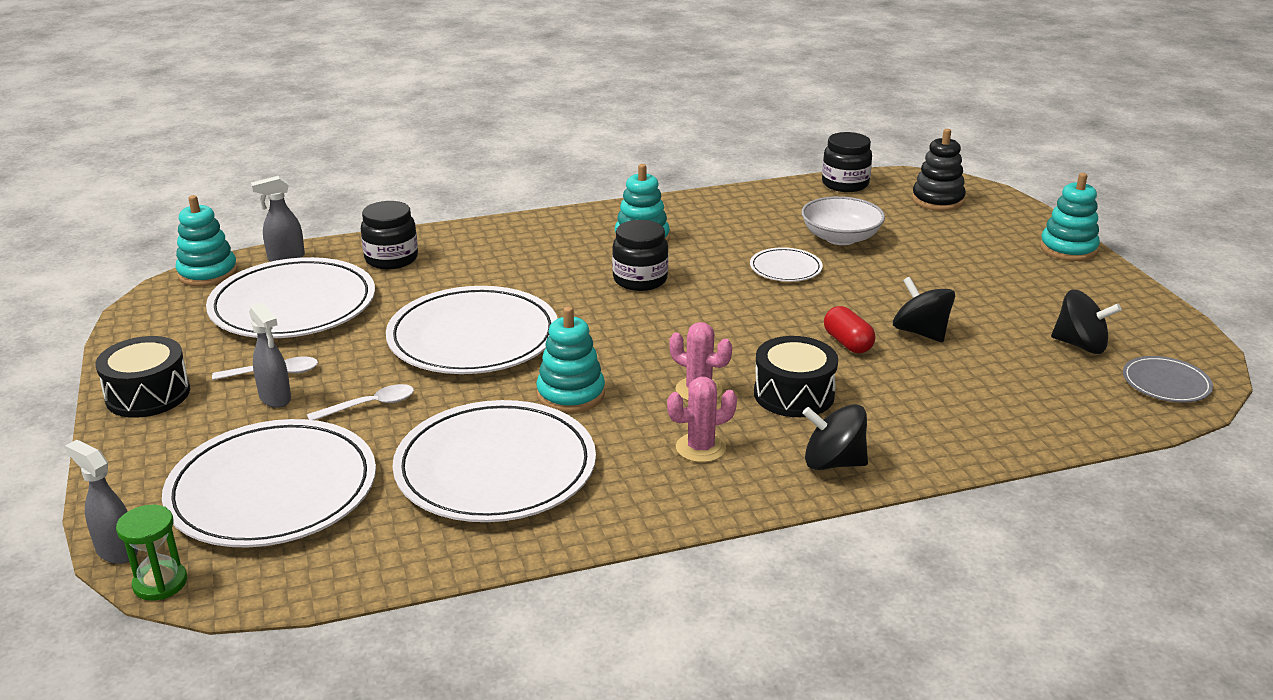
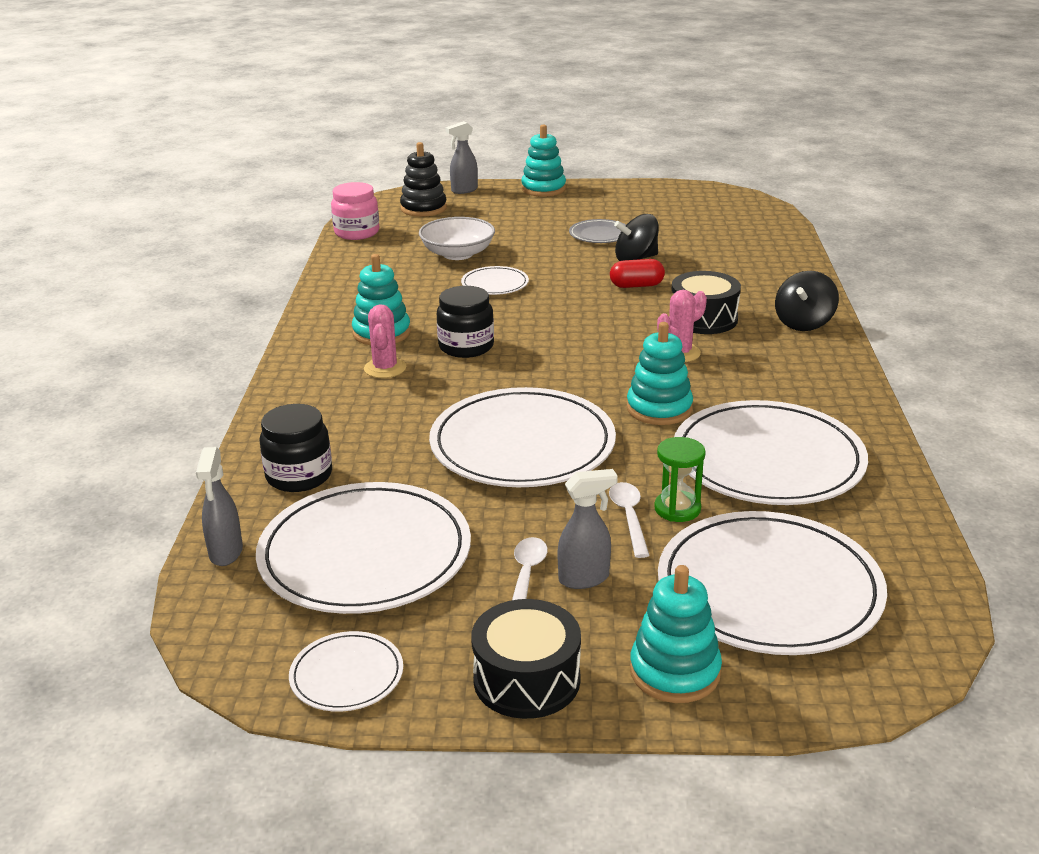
camera: 70 degrees left, 0 degrees up
grey spray bottle [65,440,138,564] -> grey spray bottle moved to [445,121,478,194]
green hourglass [116,505,187,601] -> green hourglass moved to [654,437,706,522]
turquoise stacking toy [176,195,238,286] -> turquoise stacking toy moved to [630,565,722,703]
pink cactus [667,377,737,462] -> pink cactus moved to [364,304,406,378]
black jar [822,132,872,192] -> pink jar [331,182,379,240]
black spinning top [1051,290,1121,354] -> none
grey plate [1123,356,1213,403] -> grey plate moved to [569,219,626,243]
none -> white plate [289,631,403,712]

